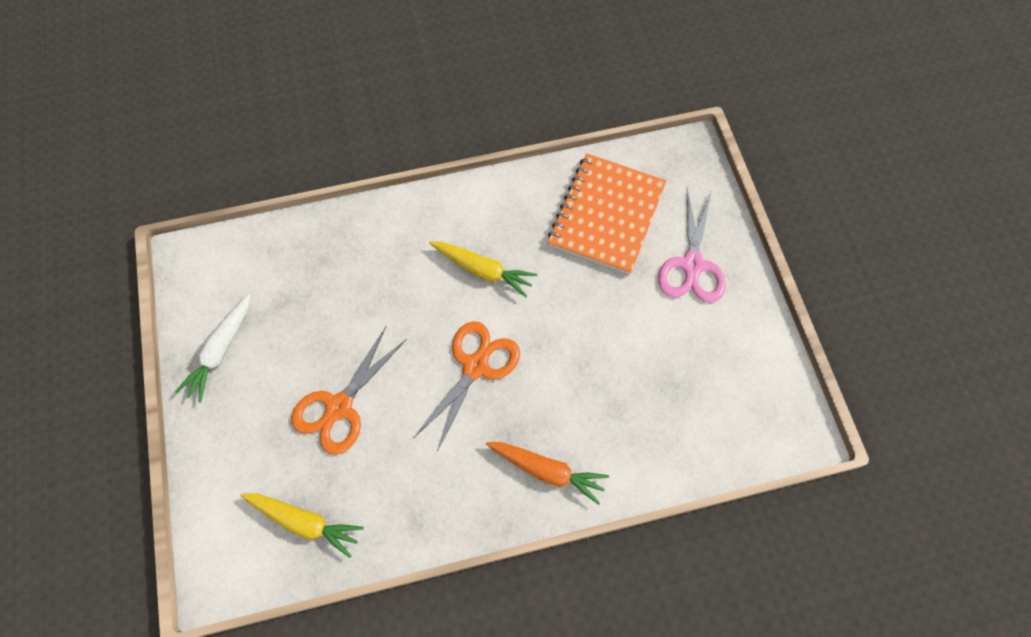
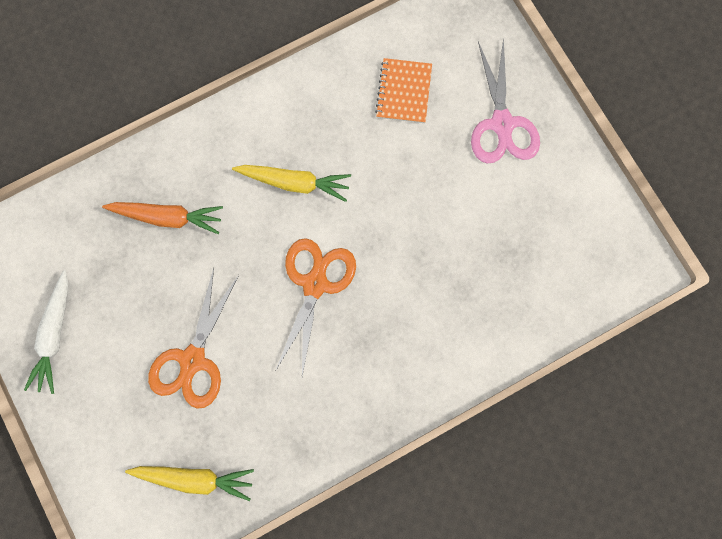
camera: 15 degrees left, 10 degrees up
orange carrot [486,442,609,505] -> orange carrot moved to [102,202,223,234]
orange notebook [548,153,666,275] -> orange notebook [375,58,432,123], size x0.54

